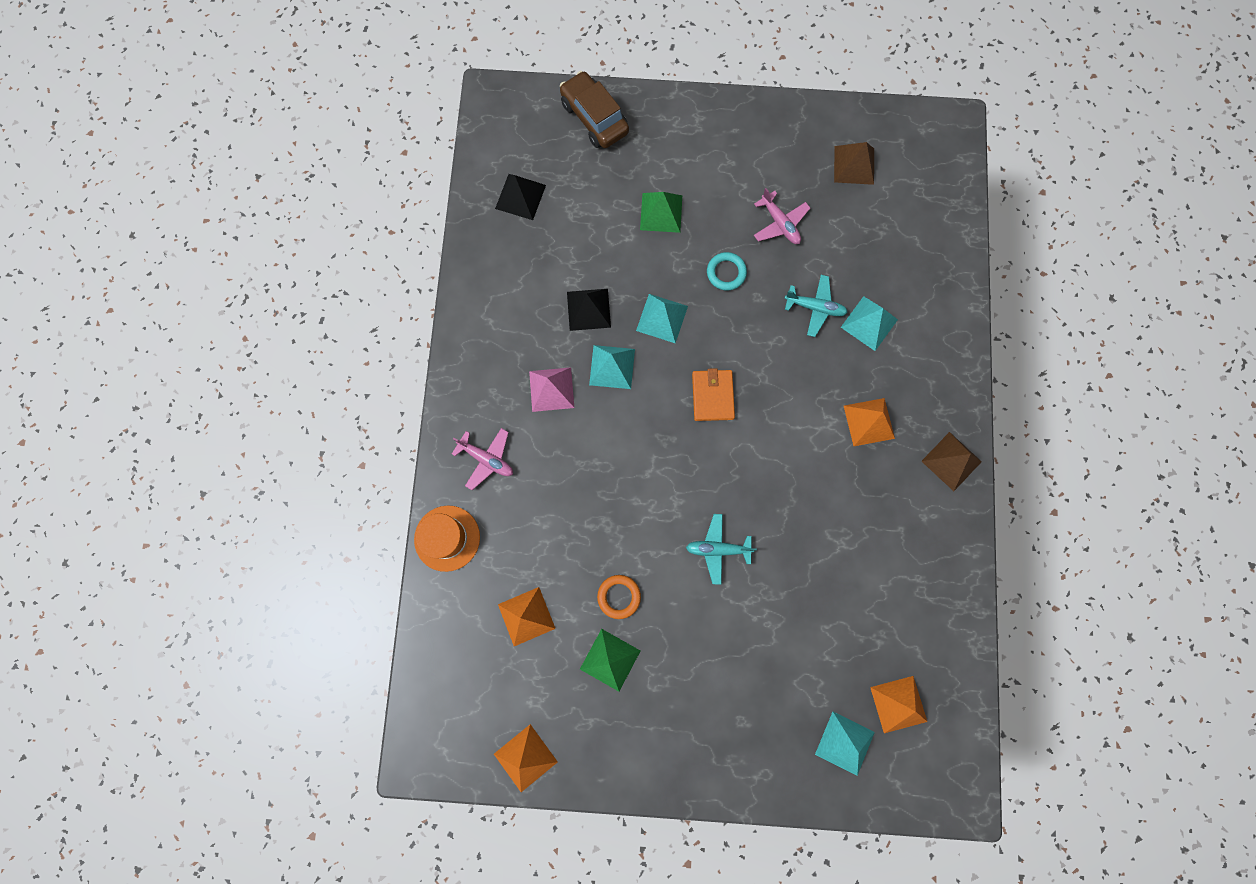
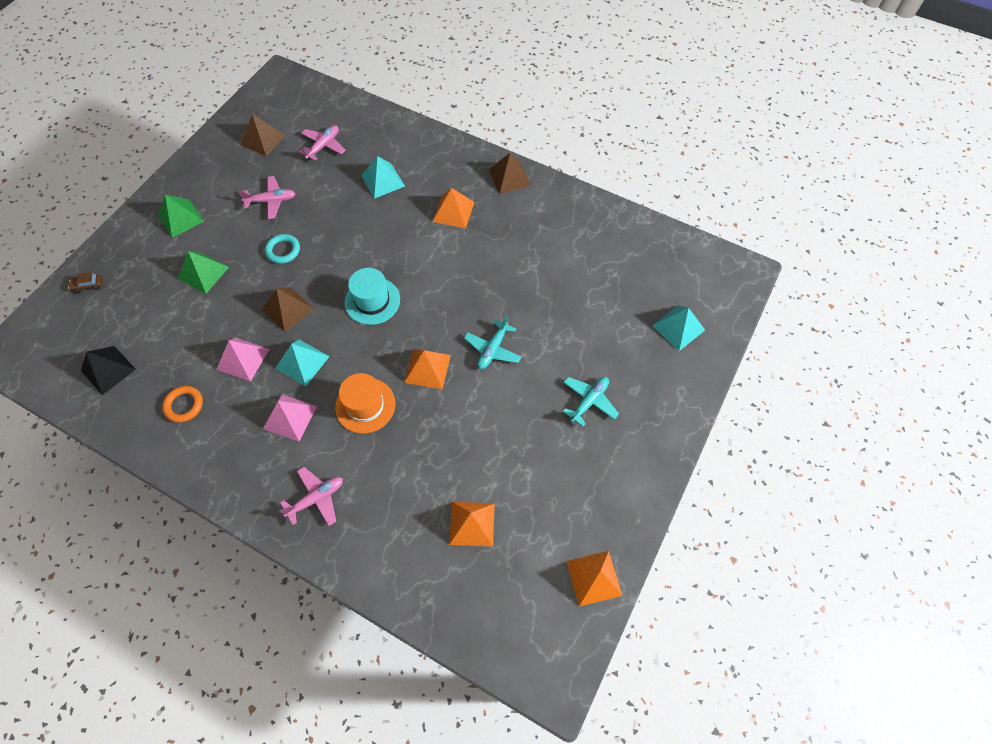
camera: 65 degrees left, 15 degrees down
orange hat [414,505,480,572] -> orange hat moved to [335,373,395,434]
brown car [560,71,629,148] -> brown car [68,272,103,293], size x0.42
black pyramid [567,289,611,331] -> pink pyramid [216,338,269,382]
green pyramid [580,629,640,691] -> green pyramid moved to [158,195,204,238]
orange ring [597,575,641,619] -> orange ring moved to [162,386,203,422]
turquoise pyramid [636,294,688,343] -> brown pyramid [262,287,314,332]
orange wallet [692,368,735,421] -> turquoise hat [345,268,400,325]
turquoise plane [784,275,848,337] -> turquoise plane moved to [563,377,619,427]
orange pyramid [870,676,927,733] -> orange pyramid moved to [404,349,451,389]
none -> pink plane [299,125,346,161]

